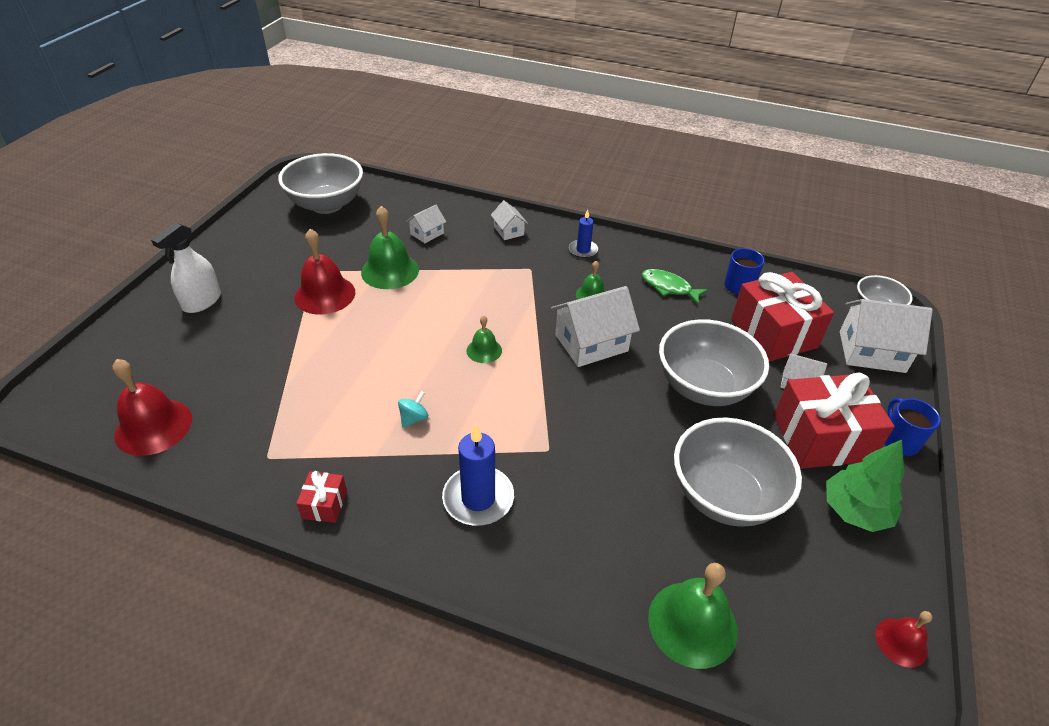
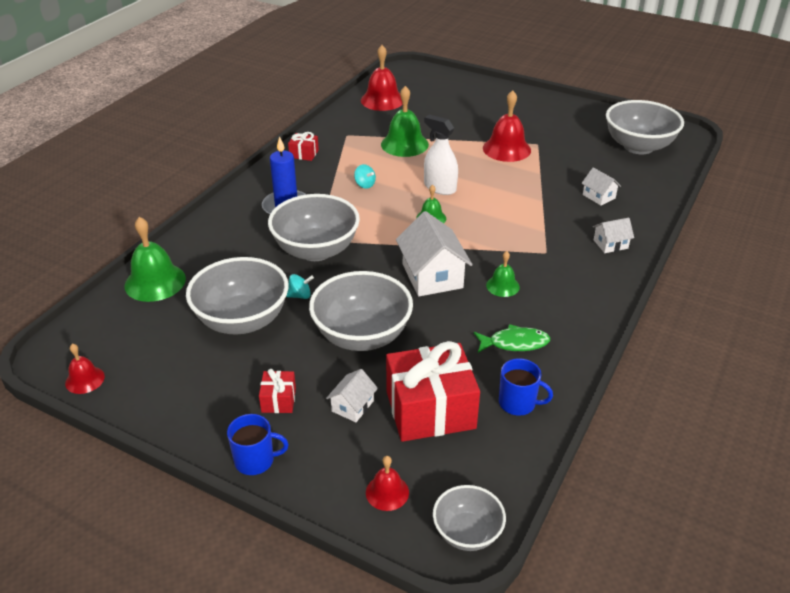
camera: 100 degrees right, 5 degrees down
white spray bottle [151,223,221,313] -> white spray bottle moved to [424,115,458,195]
green bell [361,206,419,289] -> green bell moved to [381,86,429,157]
blue candle [569,209,598,258] -> none
green fish [642,269,708,304] -> green fish turned 45 degrees clockwise [474,324,550,353]
red gift [773,373,895,469] -> red gift [259,369,296,413], size x0.45
green tree [826,440,904,532] -> none
white house [840,299,933,373] -> red bell [366,456,409,511]
none -> grey bowl [268,194,360,261]
none -> turquoise spinning top [286,274,314,299]

